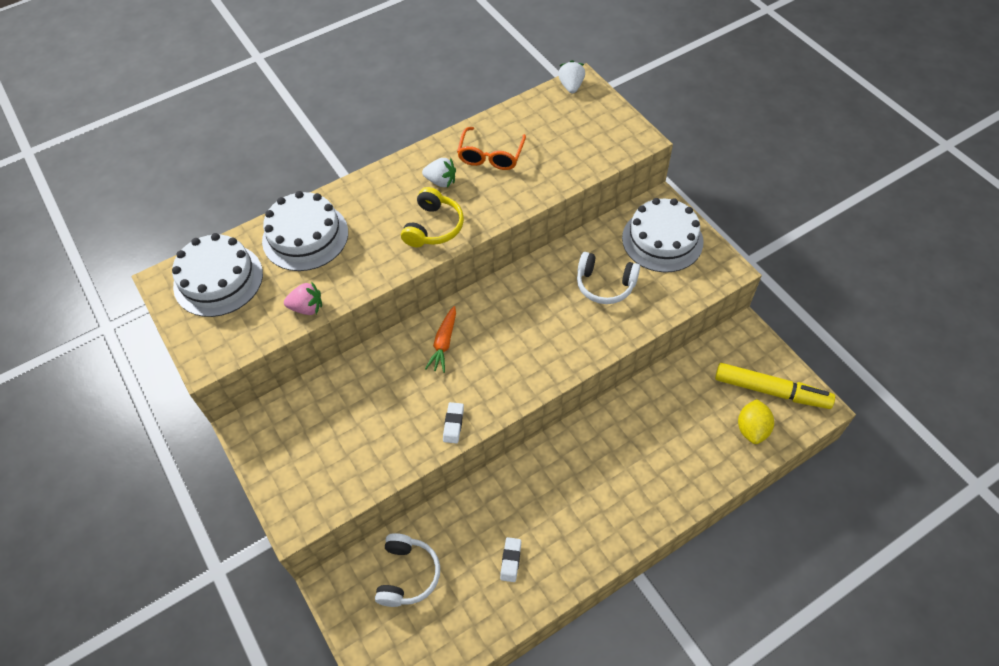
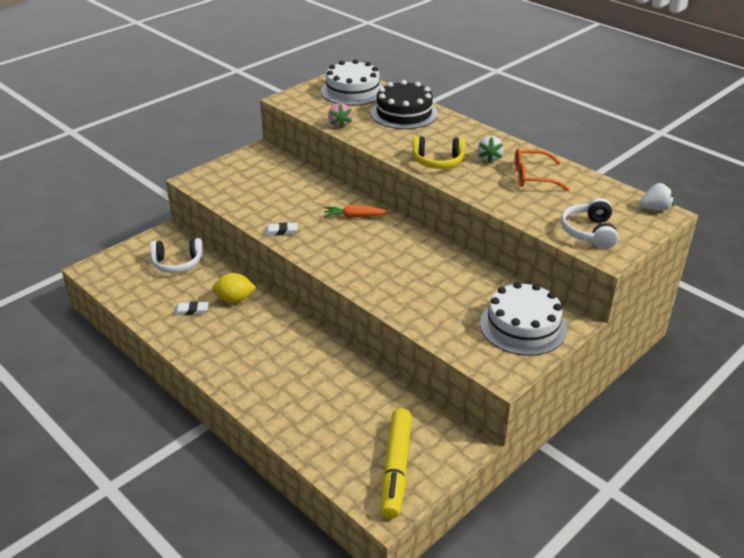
camera: 75 degrees right, 20 degrees down
white cake [262,191,348,271] -> black cake [371,80,438,129]
white headphones [577,252,640,304] -> white headphones moved to [561,198,618,249]
yellow lemon [738,399,774,444] -> yellow lemon moved to [212,273,256,303]

